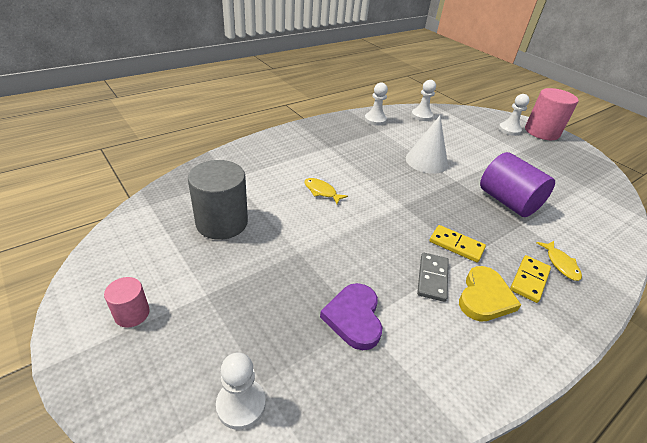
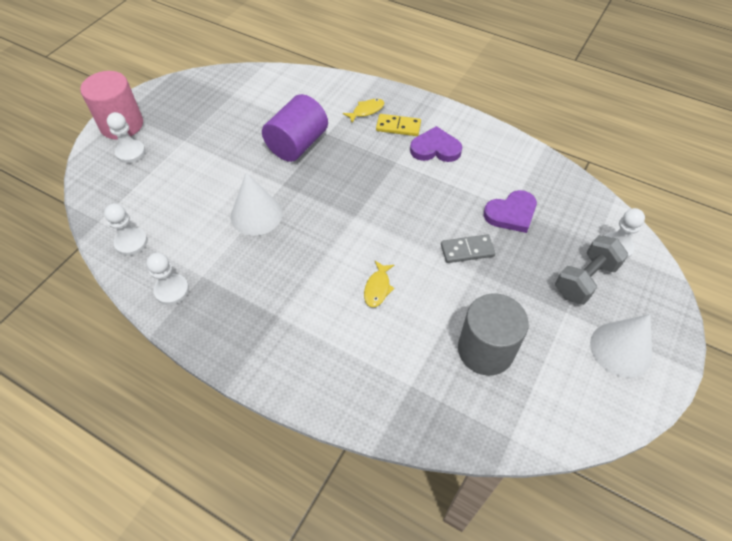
camera: 110 degrees left, 15 degrees up
pink cylinder [104,277,150,328] -> white cone [590,314,652,378]
grey domino [417,253,449,302] -> grey domino moved to [441,234,495,263]
yellow domino [429,225,486,263] -> none
yellow heart [459,266,521,321] -> purple heart [410,126,462,162]
none -> grey dumbbell [555,235,628,305]

